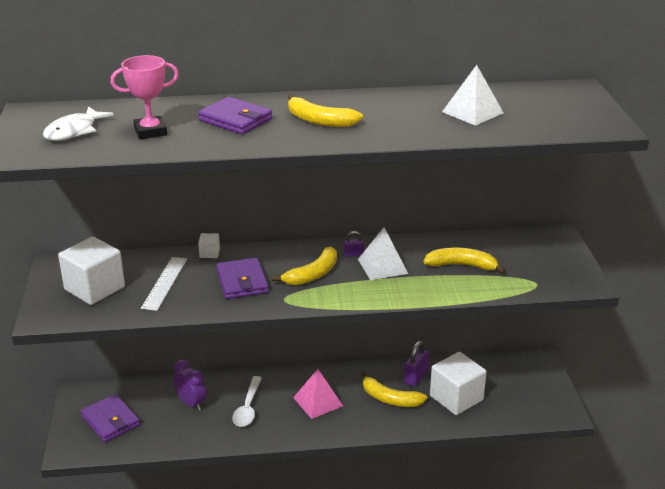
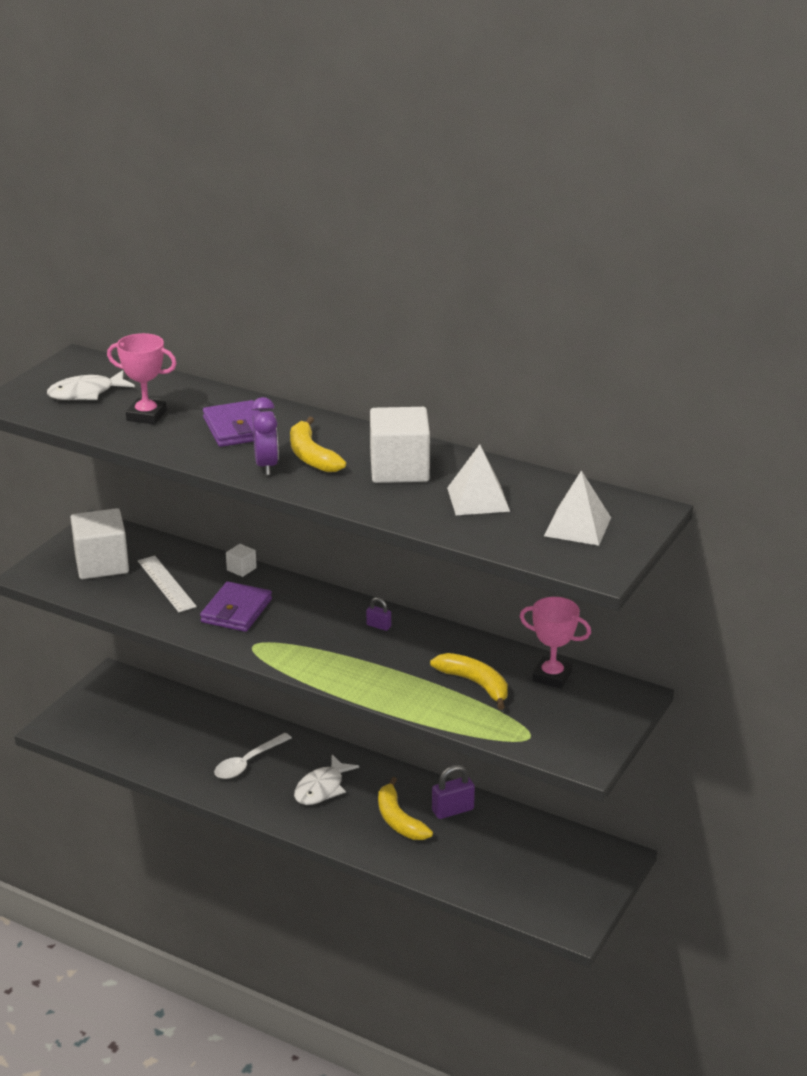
camera: 35 degrees right, 0 degrees up
purple wallet [81,394,140,442] -> none
white ruler [141,257,187,311] -> white ruler turned 75 degrees counterclockwise [138,556,197,612]
purple clock [173,360,206,411] -> purple clock moved to [251,397,279,475]
yellow banana [272,247,337,285] -> none
pink pyramid [293,369,343,419] -> white fish [294,755,359,805]
white pyramid [358,228,408,280] -> white pyramid moved to [544,470,611,546]
white cube [430,352,487,415] -> white cube moved to [370,407,430,483]
none -> pink trophy [520,597,591,689]

